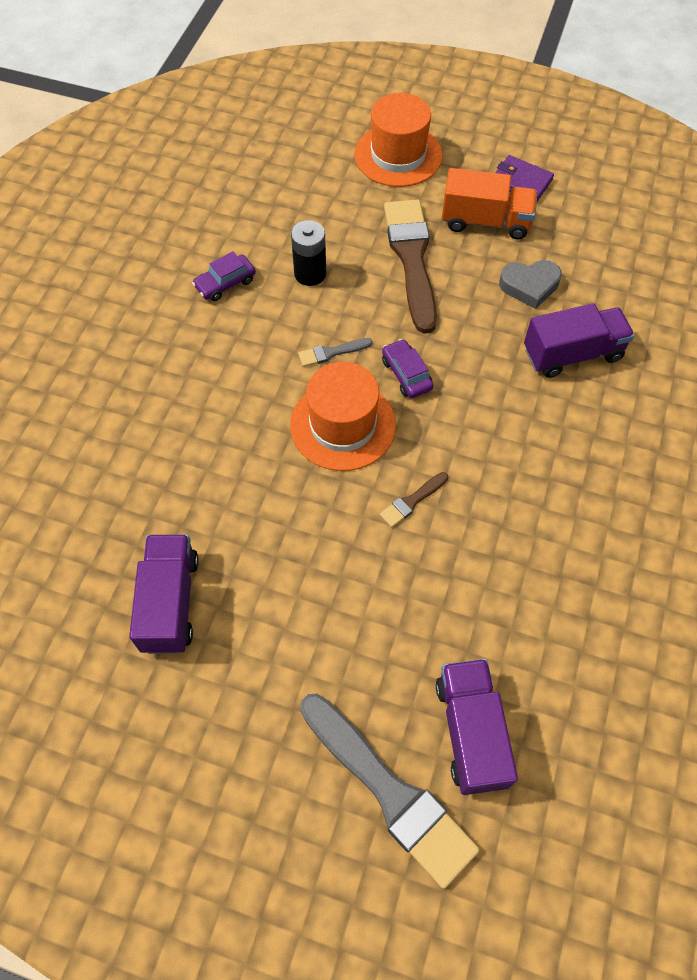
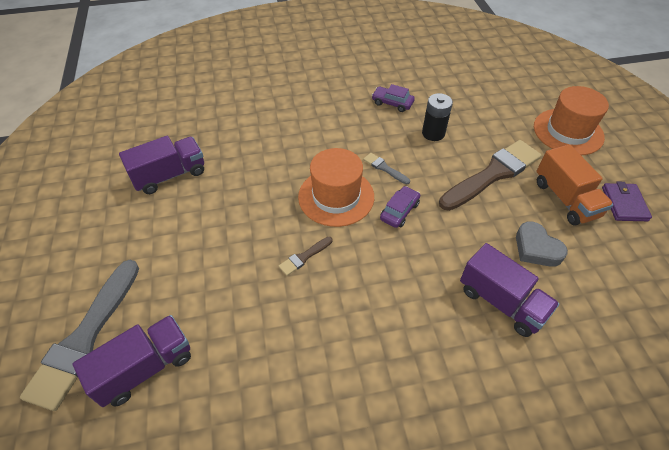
camera: 60 degrees right, 10 degrees down
brown brush [380,472,448,528] -> brown brush turned 60 degrees counterclockwise [279,237,332,276]

